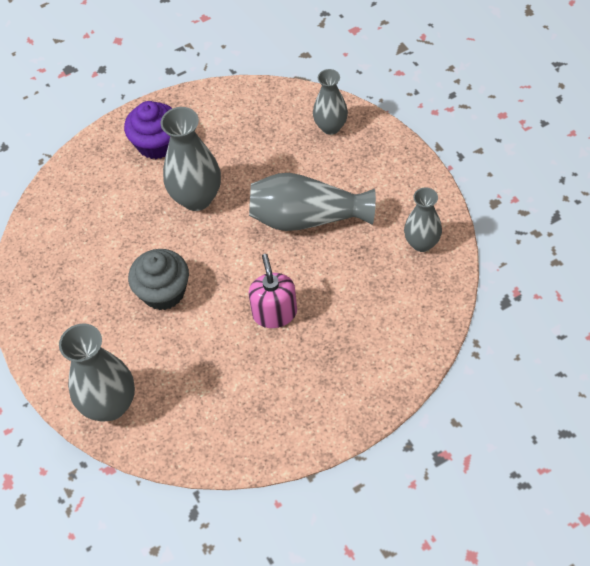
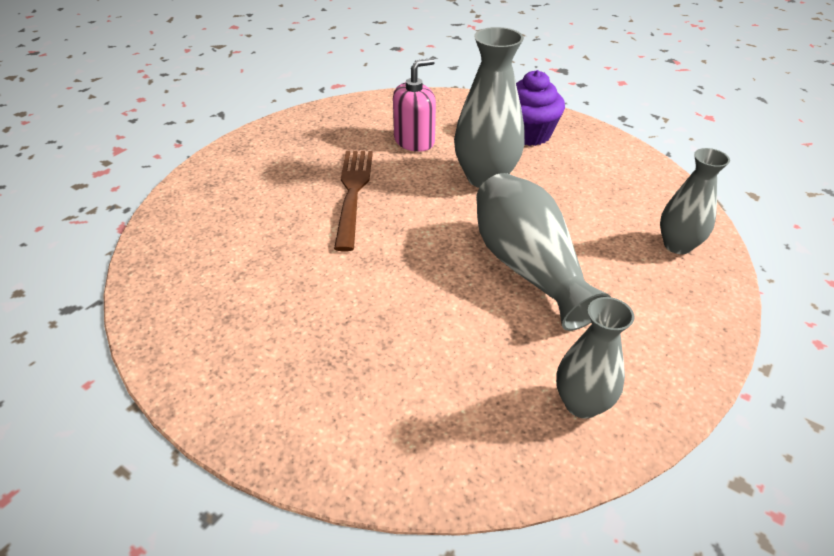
camera: 60 degrees right, 15 degrees down
grey vase [59,324,135,421] -> none
grey cupcake [128,249,189,310] -> brown fork [334,151,373,251]
pink soap dispenser [249,254,297,328] -> pink soap dispenser moved to [393,58,436,152]

